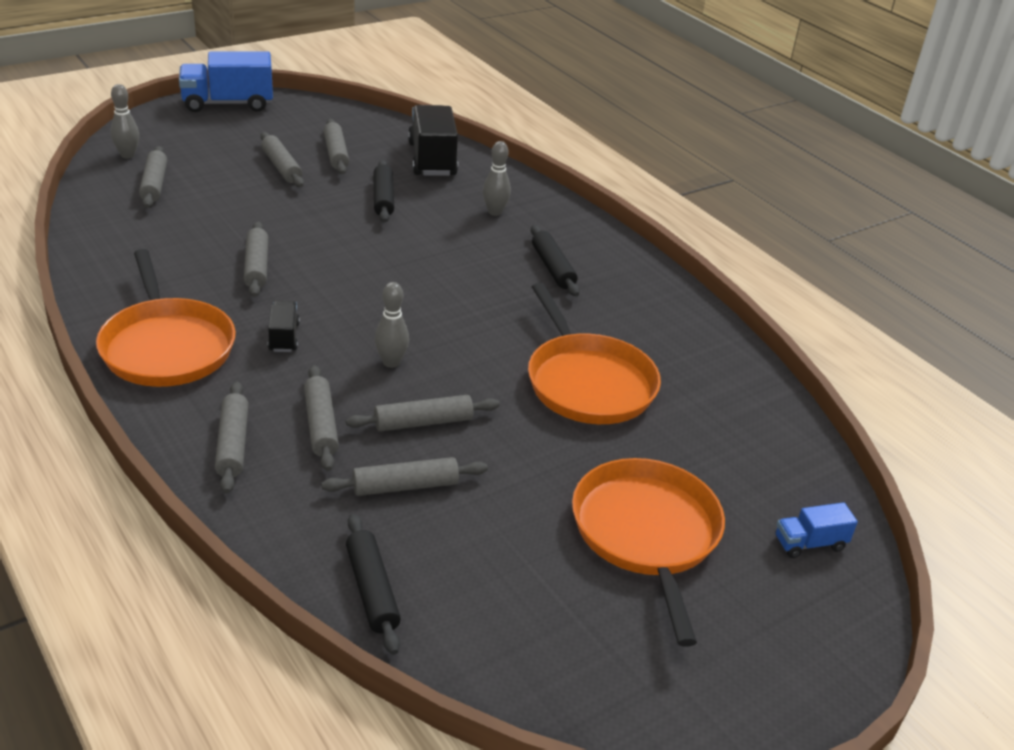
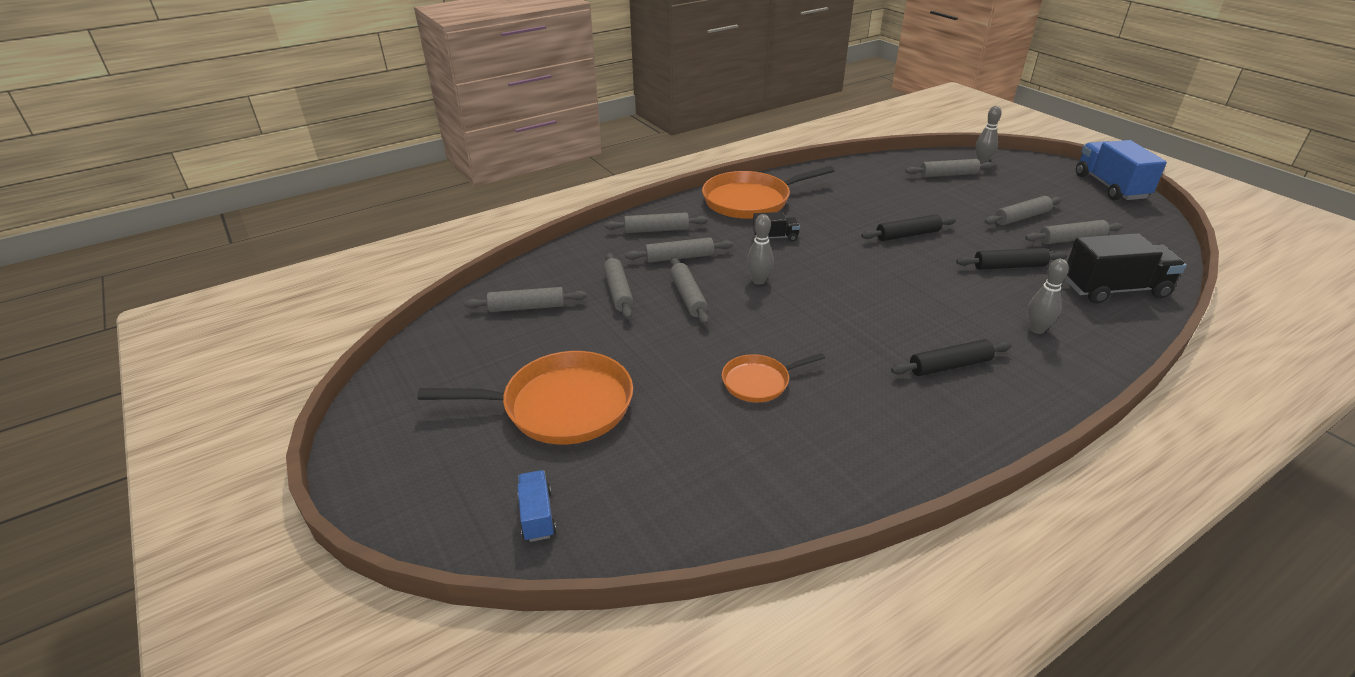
camera: 95 degrees right, 0 degrees up
grey rolling pin [244,222,268,297] -> grey rolling pin moved to [464,287,587,312]
black rolling pin [346,514,401,655] -> black rolling pin moved to [861,214,956,241]
orange pan [528,283,661,424] -> orange pan [722,353,825,402], size x0.54

